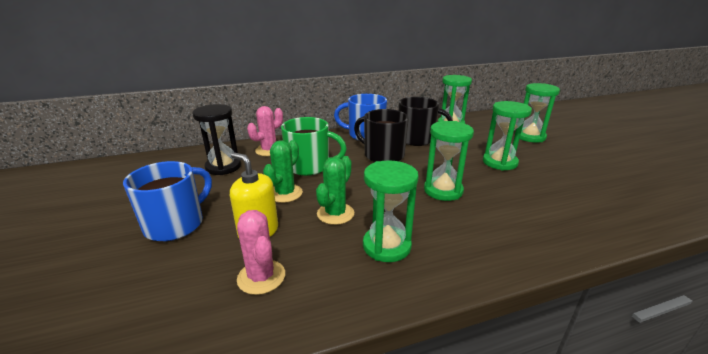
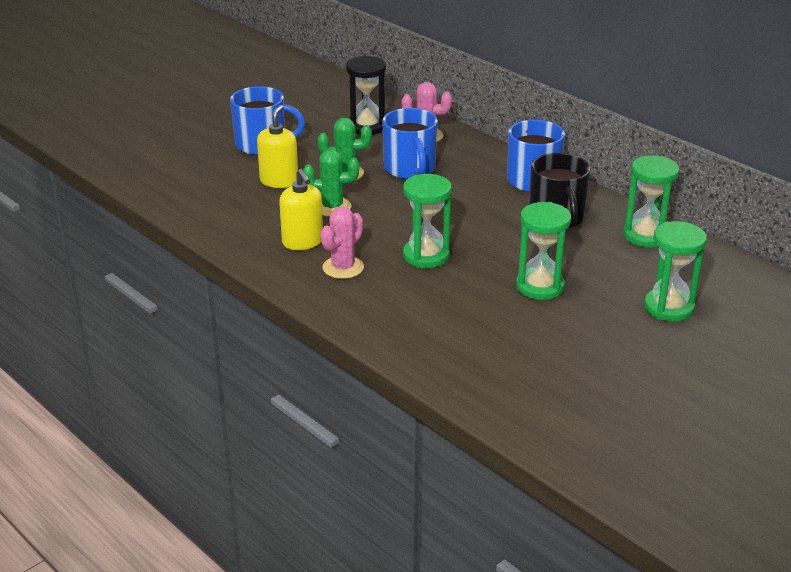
camera: 65 degrees right, 5 degrees up
pink cactus [237,210,285,295] -> pink cactus moved to [320,207,364,279]
green mug [281,117,347,176] -> blue mug [382,108,438,179]
black mug [354,109,409,162] -> none
green hourglass [363,160,419,262] -> yellow soap dispenser [279,169,323,250]

